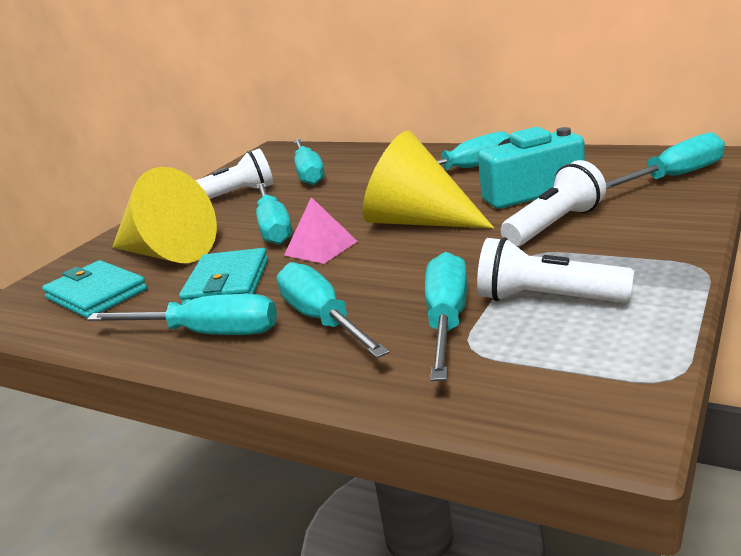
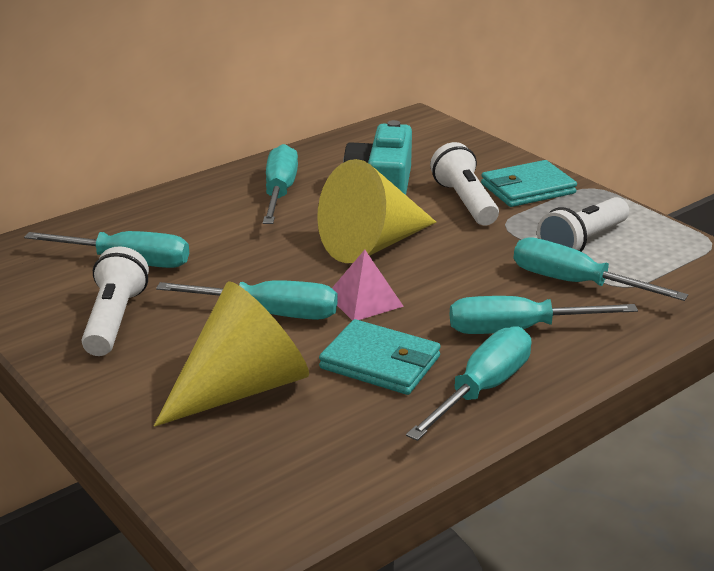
camera: 70 degrees left, 5 degrees up
turquoise wallet [42,260,147,318] -> turquoise wallet moved to [481,160,577,207]
turquoise screwdriver [606,133,725,189] -> none

